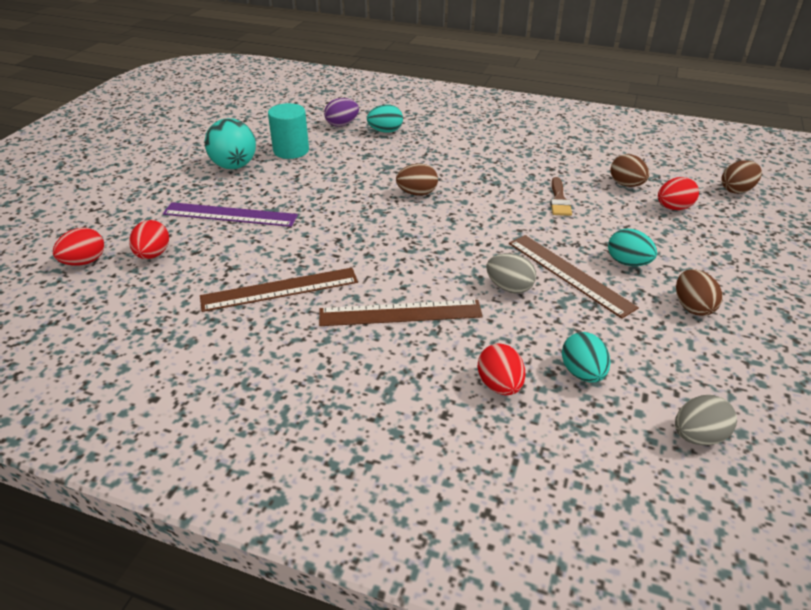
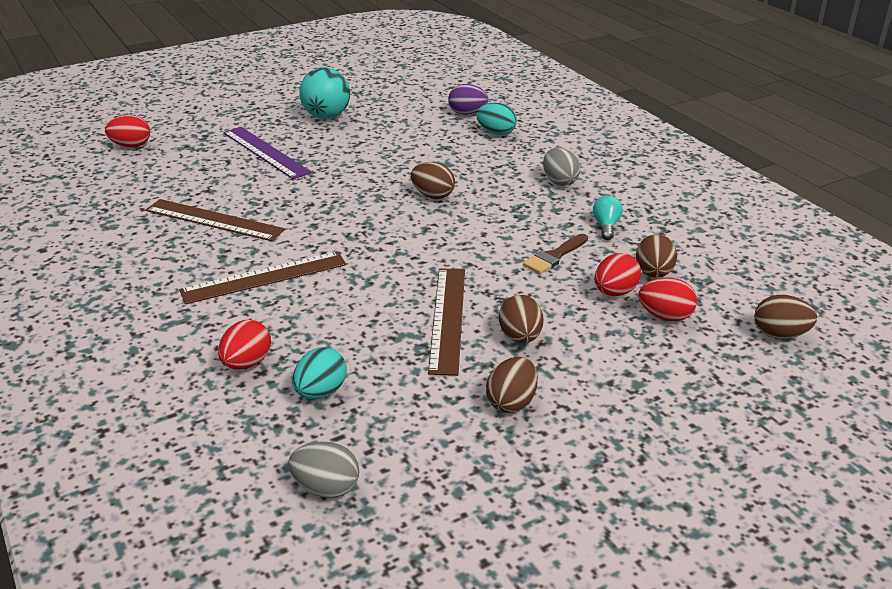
camera: 40 degrees right, 5 degrees down
red egg [129,220,169,259] -> red egg moved to [594,253,641,296]
turquoise cylinder [268,103,309,159] -> none
brown ruler [319,300,483,326] -> brown ruler turned 60 degrees counterclockwise [179,251,347,305]
grey egg [486,253,536,294] -> grey egg moved to [543,148,580,186]
turquoise egg [608,229,657,266] -> brown egg [499,295,543,343]
none -> turquoise light bulb [593,195,623,240]

